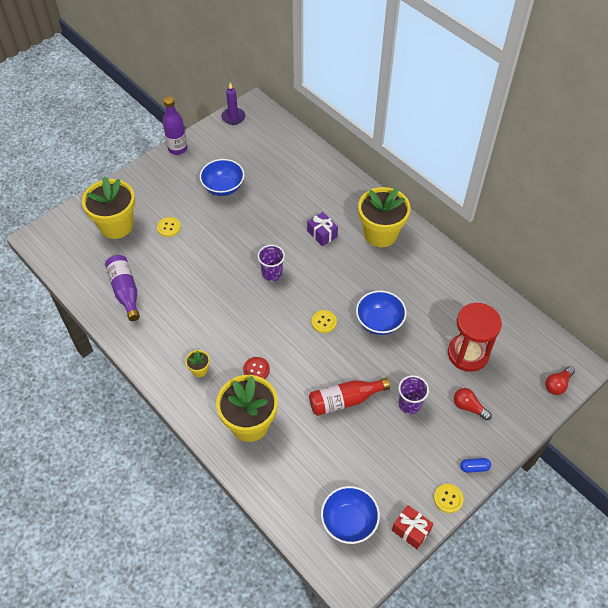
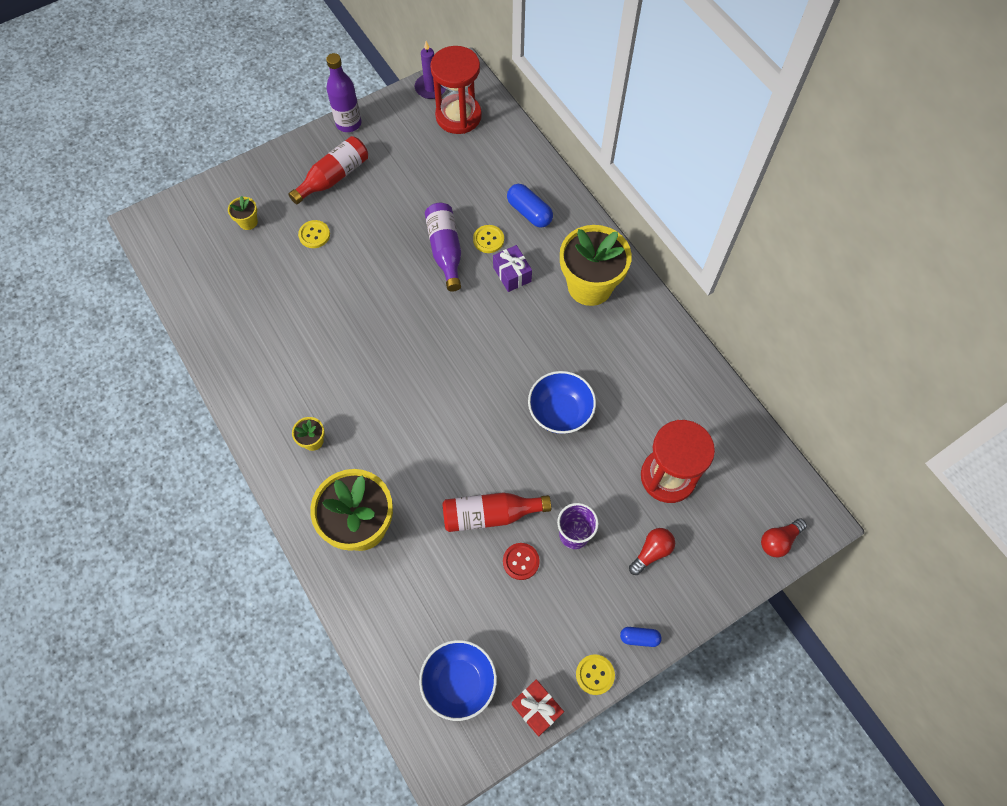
camera: 10 degrees right, 10 degrees up
yellow flower pot [82,177,135,239] -> yellow flower pot [228,196,258,230], size x0.42
purple bottle [105,255,140,321] -> purple bottle moved to [425,203,461,292]
blue bowl [200,159,244,196] -> none
red button [243,357,270,379] -> red button moved to [503,543,540,580]
purple cup [258,245,285,281] -> none
yellow button [311,310,337,333] -> yellow button moved to [473,225,504,253]
red light bulb [454,388,492,420] -> red light bulb turned 90 degrees clockwise [629,528,675,575]
none -> red bottle [288,136,368,204]
none -> red hourglass [430,46,482,134]
none -> blue capsule [507,184,553,228]

